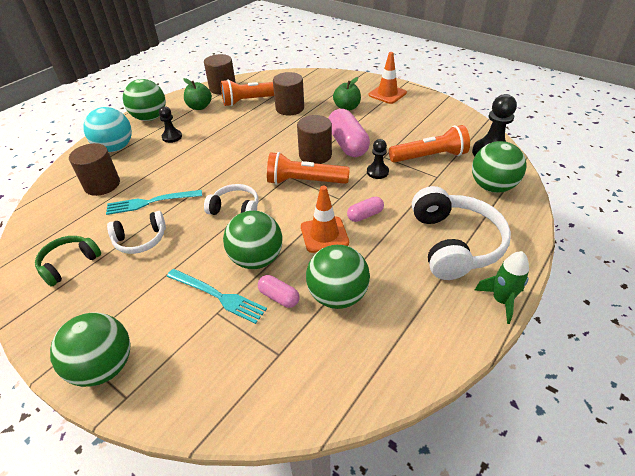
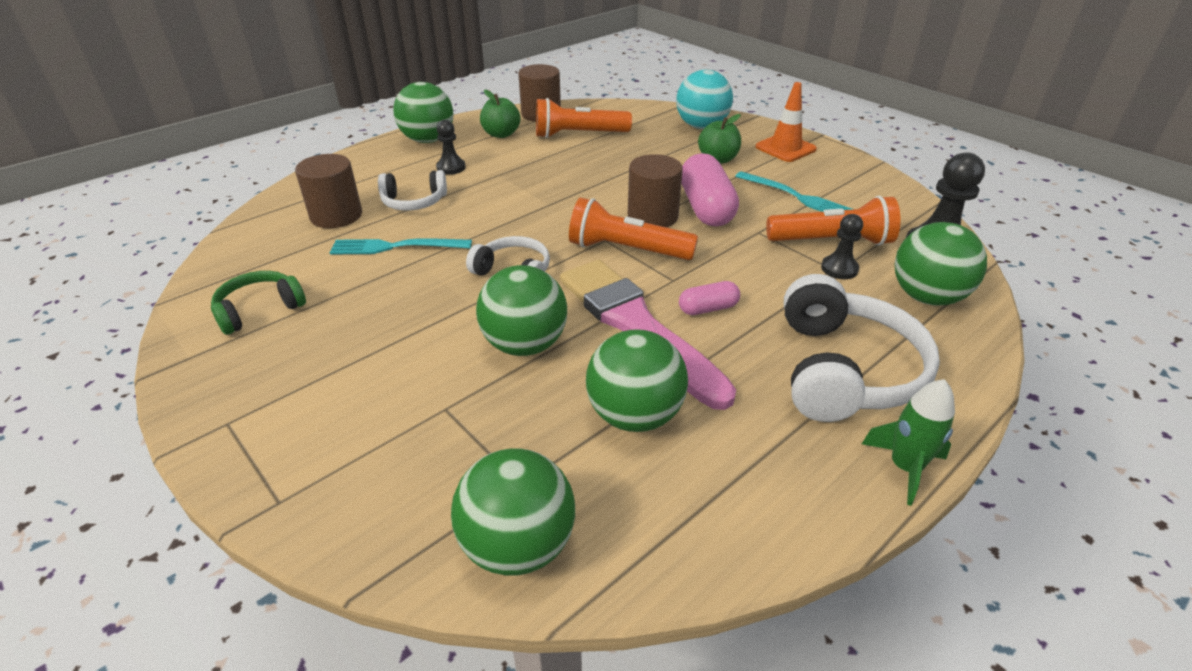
camera: 10 degrees right, 5 degrees down
green ball [50,313,131,387] -> green ball moved to [451,449,575,576]
turquoise ball [83,107,132,152] -> turquoise ball moved to [676,70,733,129]
white headphones [107,211,166,254] -> white headphones moved to [378,170,447,211]
turquoise fork [166,269,267,324] -> turquoise fork moved to [735,171,853,212]
pink capsule [258,275,300,308] -> none
brown cylinder [273,72,304,115] -> none
orange traffic cone [301,186,349,253] -> pink brush [560,260,736,410]
black pawn [367,139,389,179] -> black pawn moved to [821,214,863,279]

